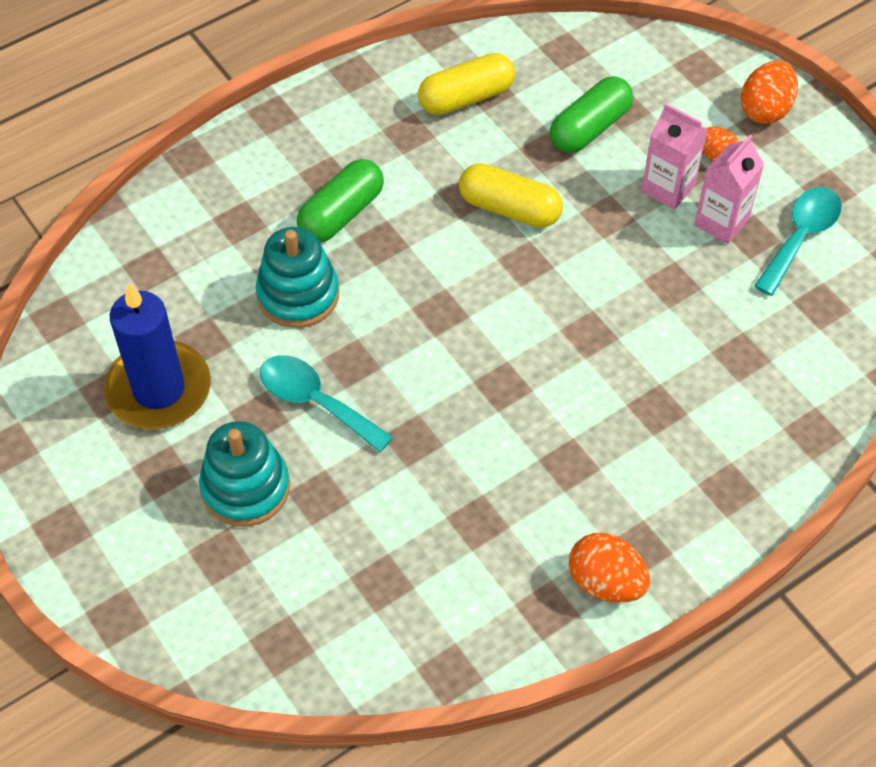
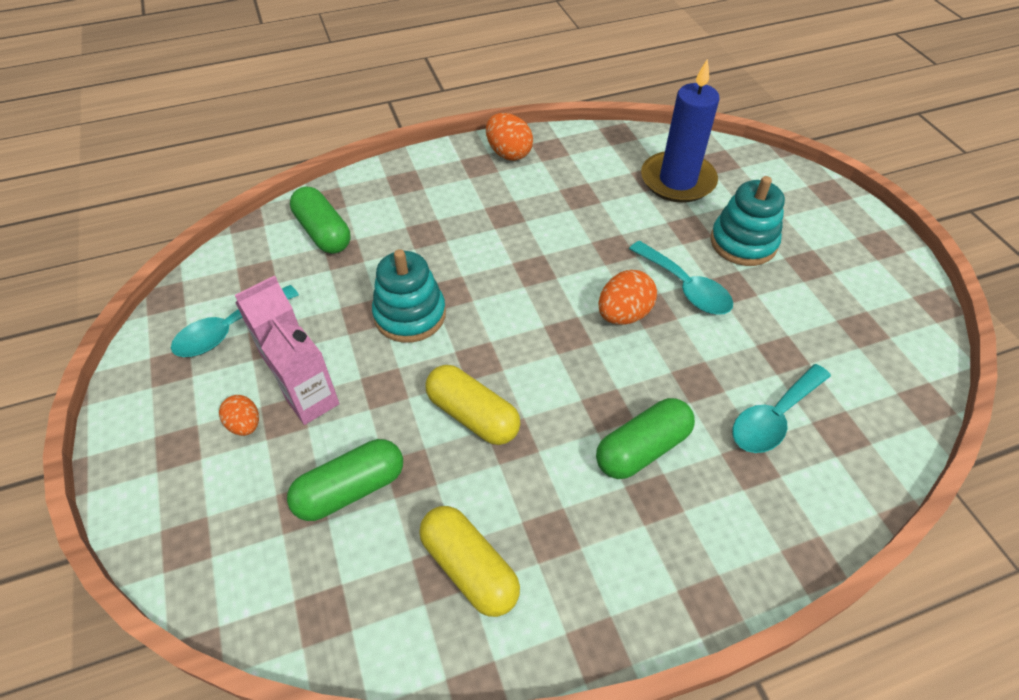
camera: 165 degrees left, 5 degrees down
blue candle [104,283,211,430] -> blue candle moved to [641,58,720,203]
turquoise stacking toy [256,227,339,328] -> turquoise stacking toy moved to [372,249,446,343]
yellow capsule [418,53,515,115] -> yellow capsule turned 60 degrees clockwise [419,506,520,617]
orange egg [741,61,798,124] -> orange egg moved to [599,270,657,325]
none -> green capsule [290,187,350,254]
none -> turquoise spoon [732,364,831,453]

